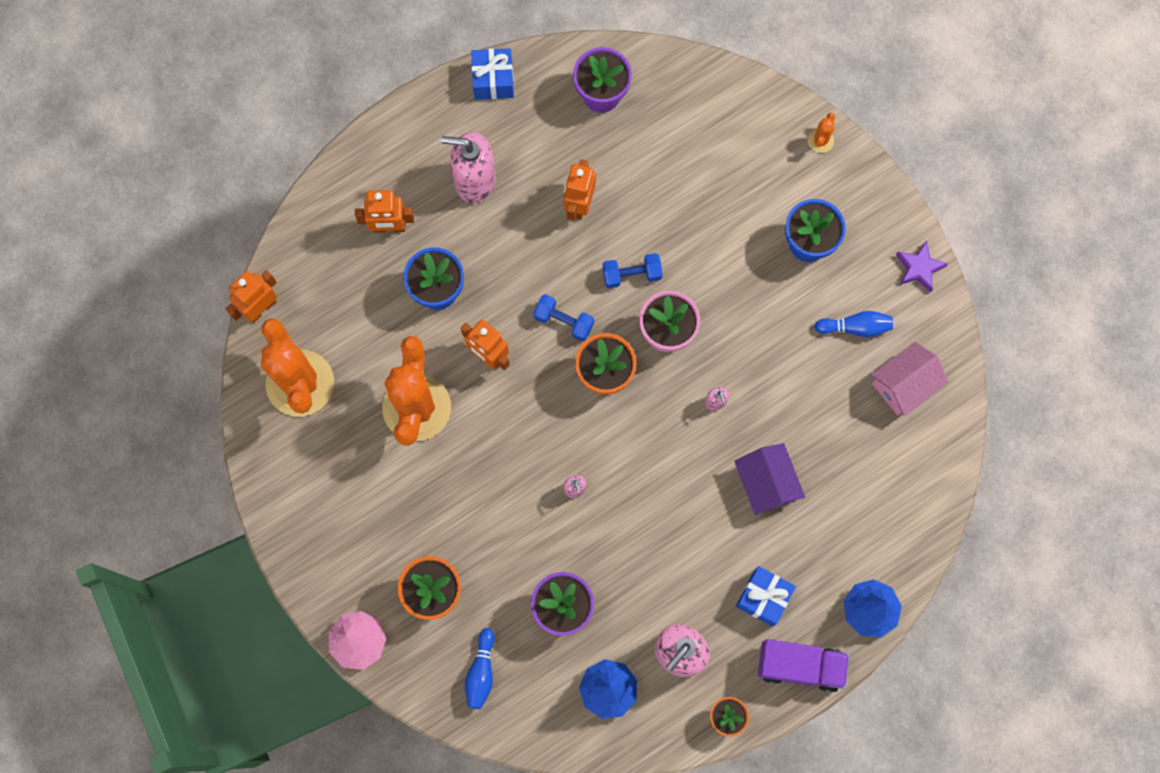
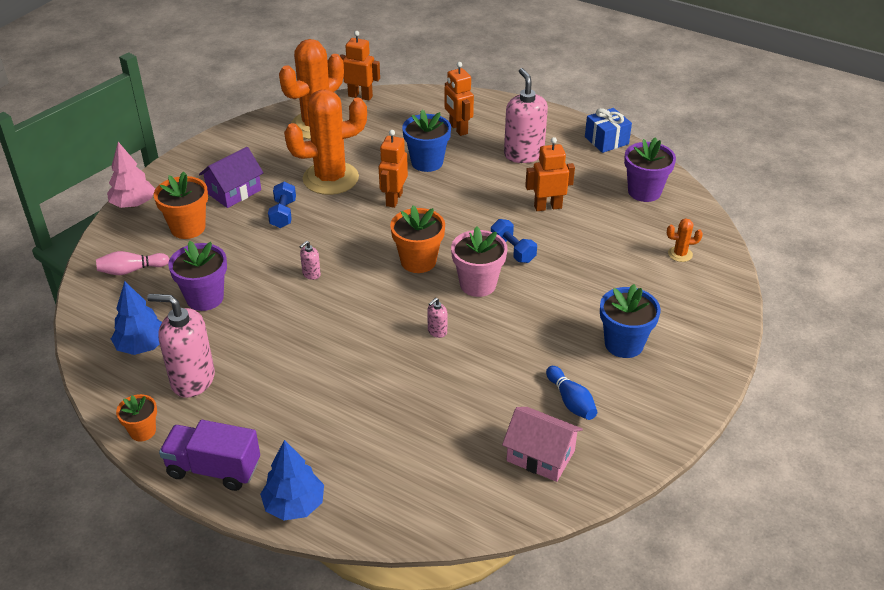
camera: 65 degrees right, 35 degrees down
blue bowling pin [465,628,495,709] -> pink bowling pin [96,251,170,275]
blue dumbbell [533,294,594,341] -> blue dumbbell moved to [268,182,296,228]
purple house [734,443,805,515] -> purple house moved to [199,147,264,208]
blue gift [736,566,796,627] -> none
purple truck [758,639,849,692] -> purple truck turned 120 degrees clockwise [159,420,260,491]
orange cactus [808,113,835,153] -> orange cactus moved to [667,219,703,262]
purple star [896,241,948,293] -> none

